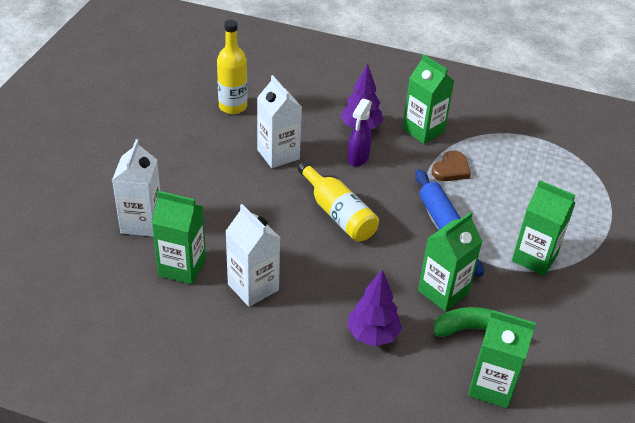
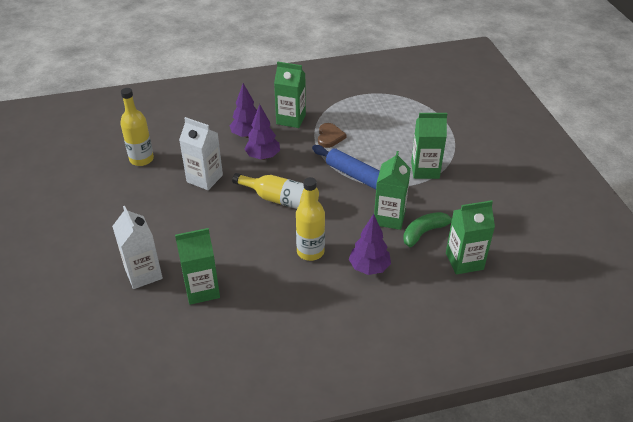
camera: 30 degrees left, 0 degrees up
white carton [225,204,280,307] -> none
purple spray bottle [348,99,372,166] -> purple tree [245,104,280,160]
none -> yellow bottle [296,177,325,261]

